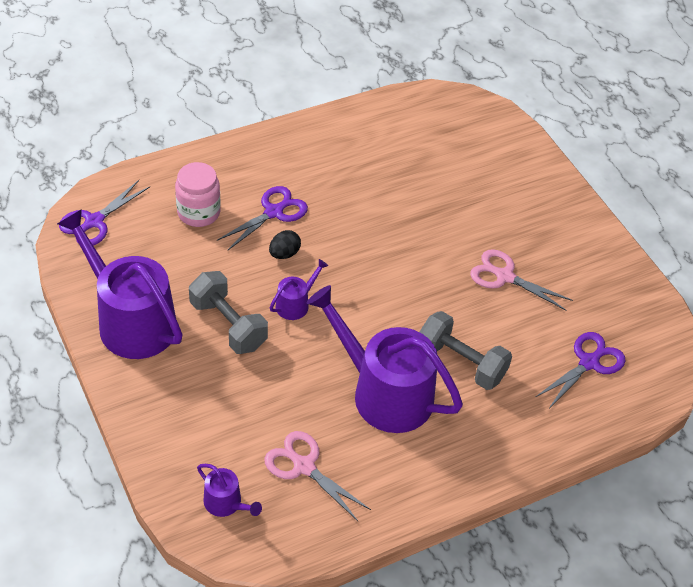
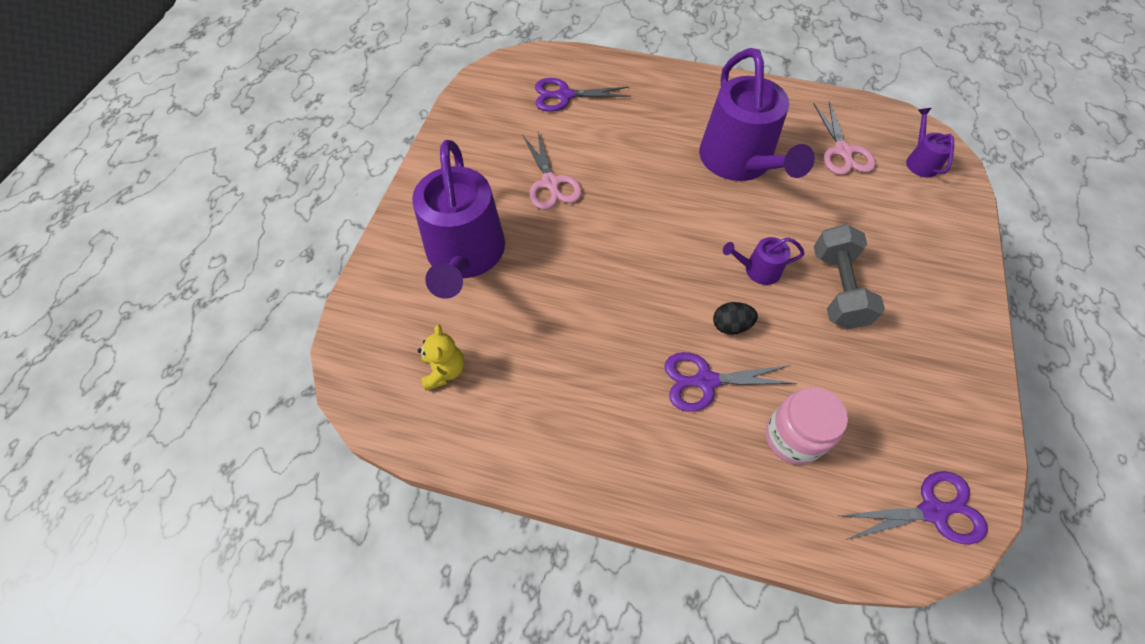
camera: 135 degrees left, 10 degrees up
purple watering can [57,209,183,359] -> purple watering can moved to [412,140,505,299]
grey dumbbell [420,311,512,390] -> none
none -> yellow teddy bear [418,324,464,391]

